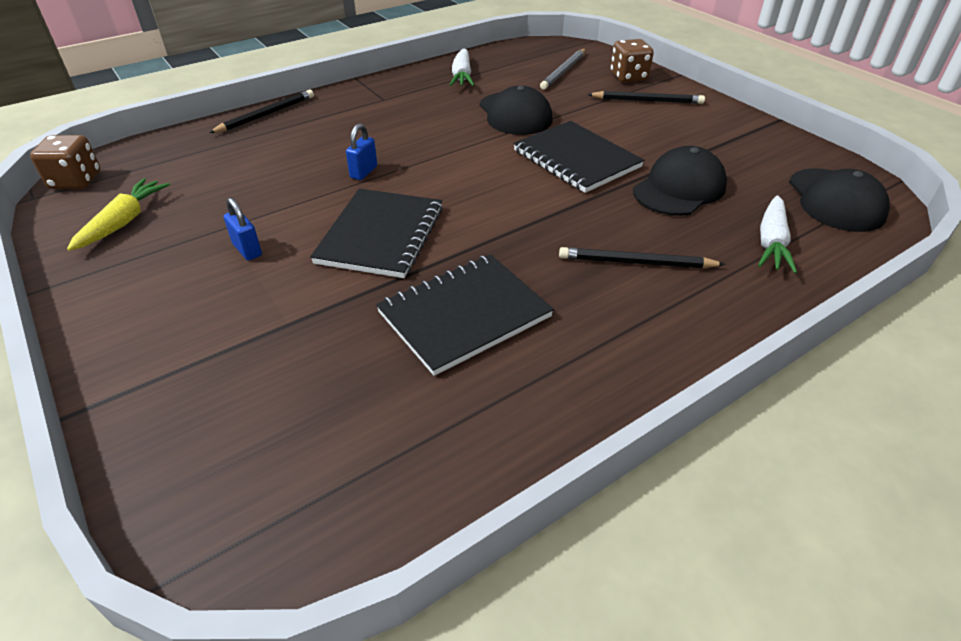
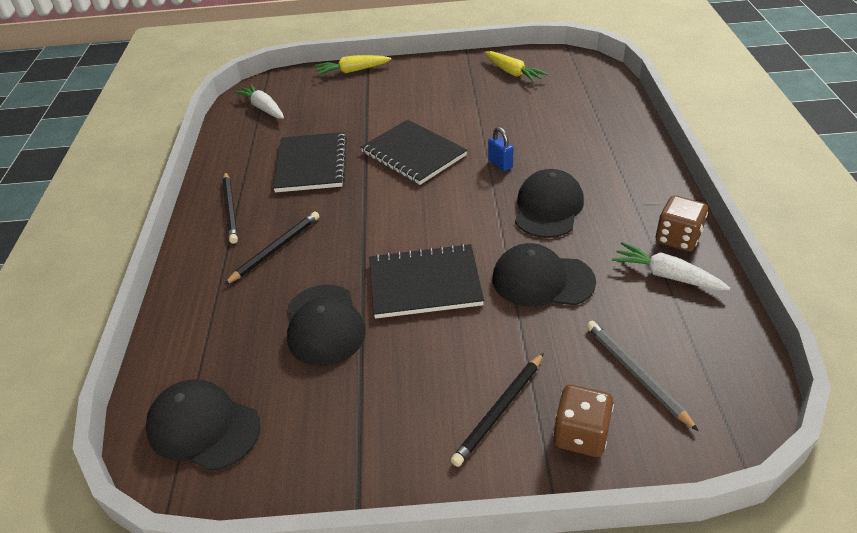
camera: 125 degrees right, 0 degrees up
brown dice [30,135,100,189] -> brown dice moved to [656,195,708,252]
black pencil [209,90,314,133] -> black pencil moved to [222,172,238,244]
blue padlock [224,197,262,261] -> none
white carrot [758,195,797,273] -> white carrot moved to [234,84,284,119]
none -> yellow carrot [315,55,391,75]
none -> black cap [515,169,584,238]

